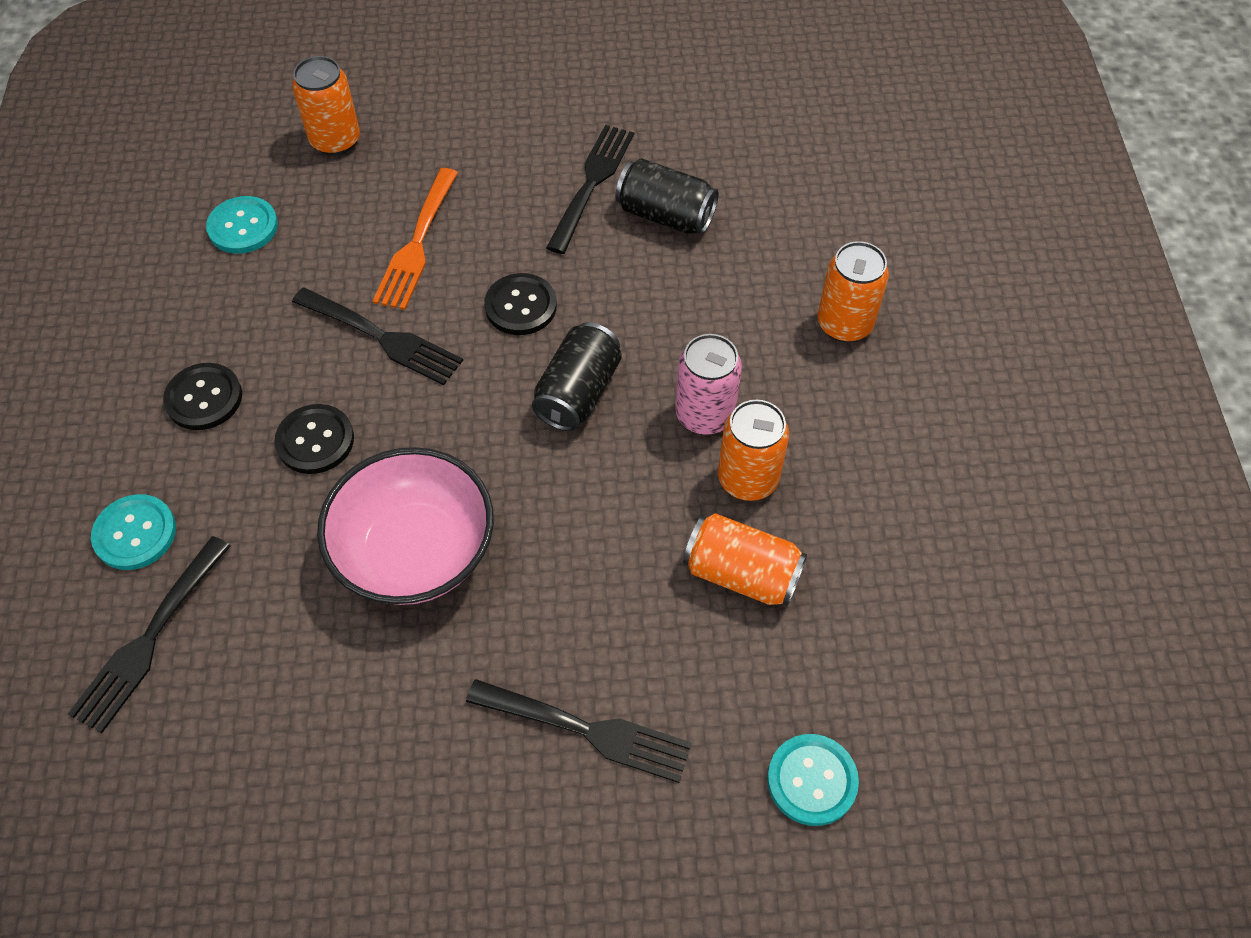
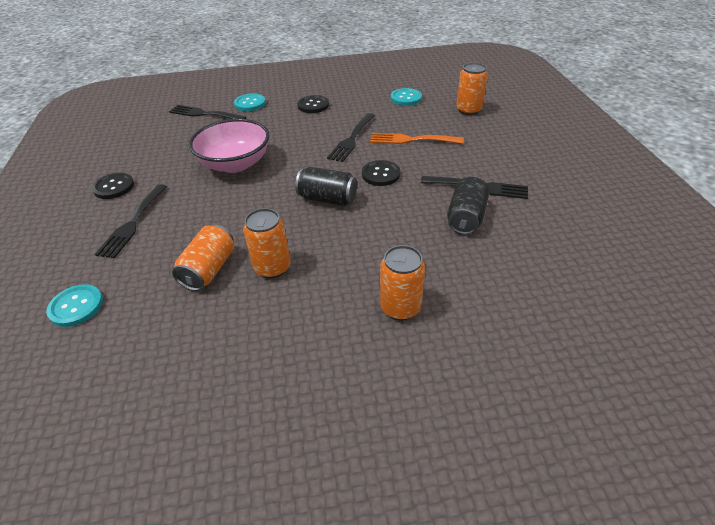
camera: 85 degrees right, 15 degrees down
black button [275,404,354,474] -> black button moved to [92,173,134,199]
pink can [675,334,742,435] -> none

